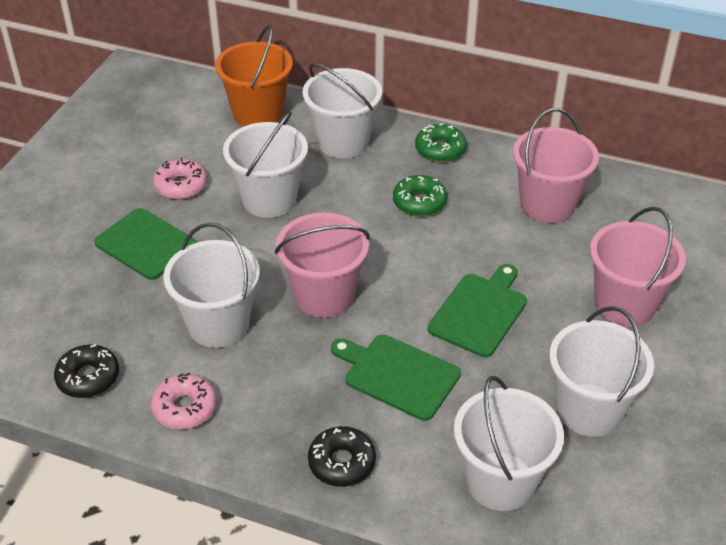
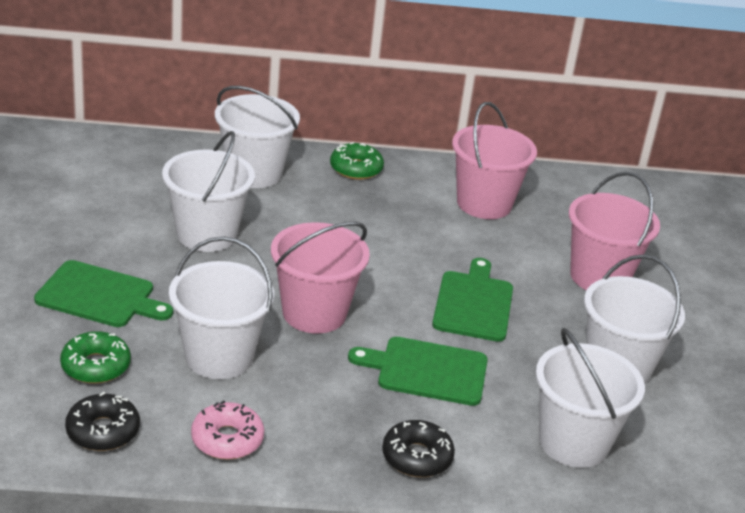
camera: 25 degrees left, 10 degrees down
pink donut [153,158,207,199] -> none
orange bucket [215,25,293,127] -> none
green donut [393,175,447,216] -> green donut moved to [60,331,131,384]

